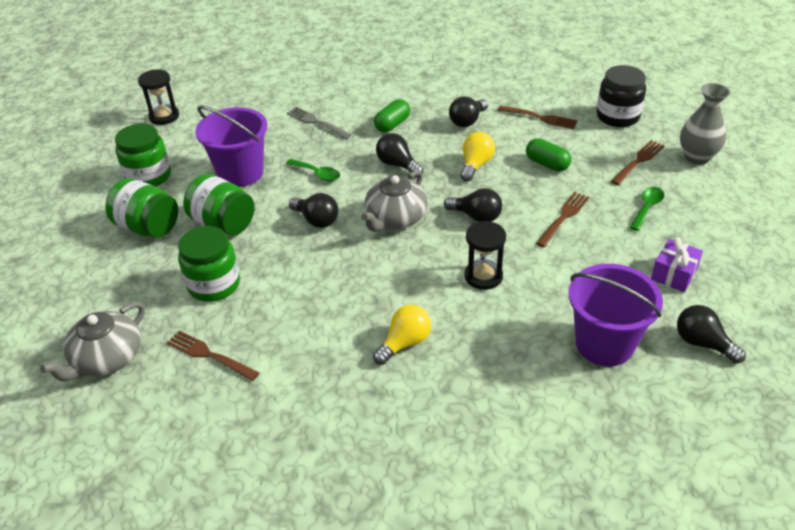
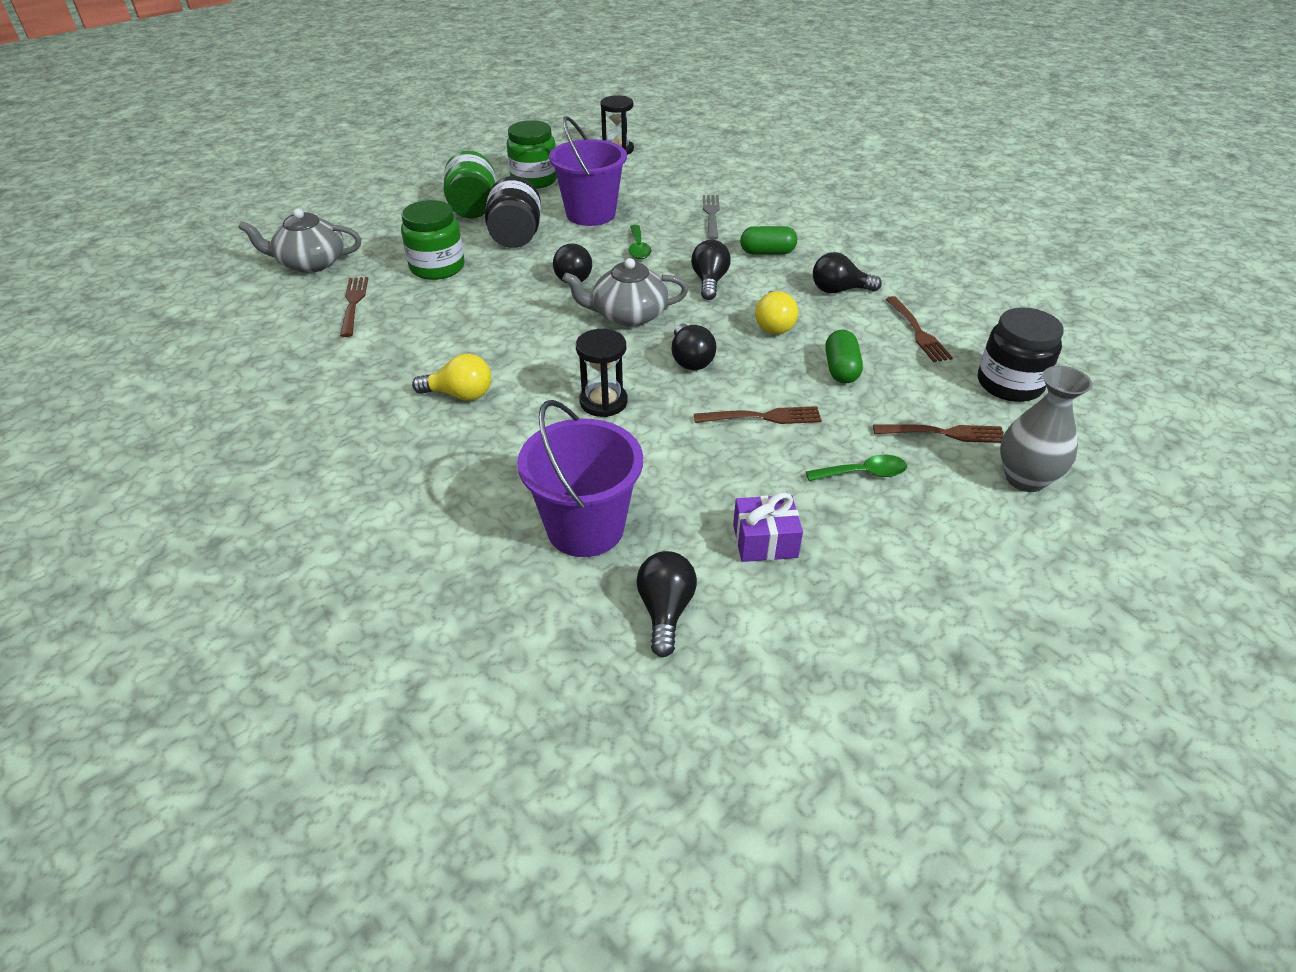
camera: 50 degrees right, 0 degrees up
green jar [183,174,255,236] -> black jar [485,176,541,248]
yellow light bulb [460,132,495,181] -> yellow light bulb turned 105 degrees clockwise [755,291,798,335]

